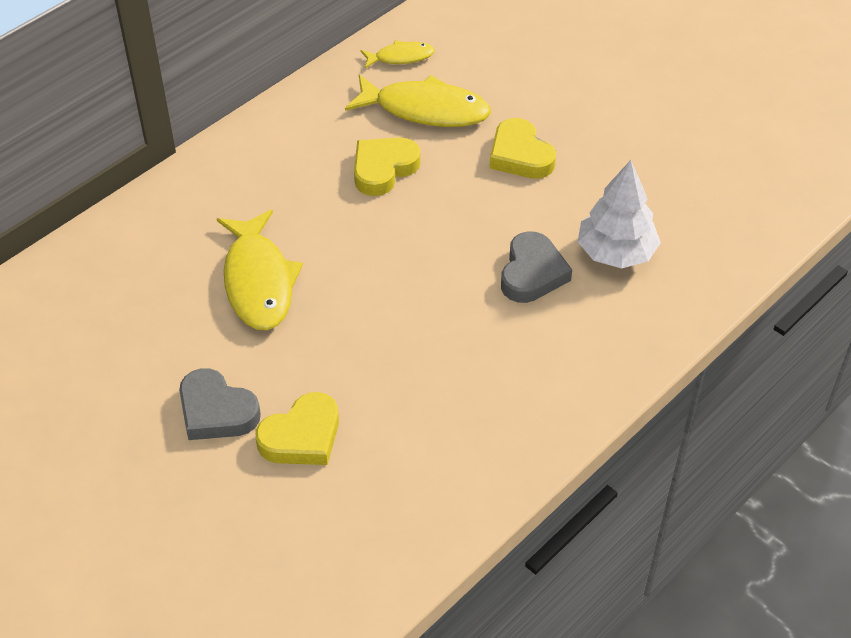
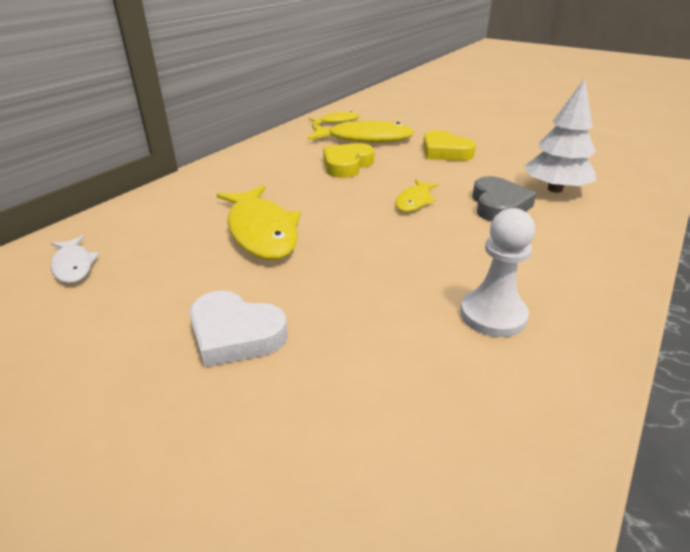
camera: 10 degrees left, 15 degrees down
grey heart [179,368,261,440] -> white heart [189,291,288,367]
yellow heart [256,392,339,465] -> none
none -> white fish [51,235,99,283]
none -> yellow fish [395,180,439,212]
none -> white pawn [460,208,535,337]

